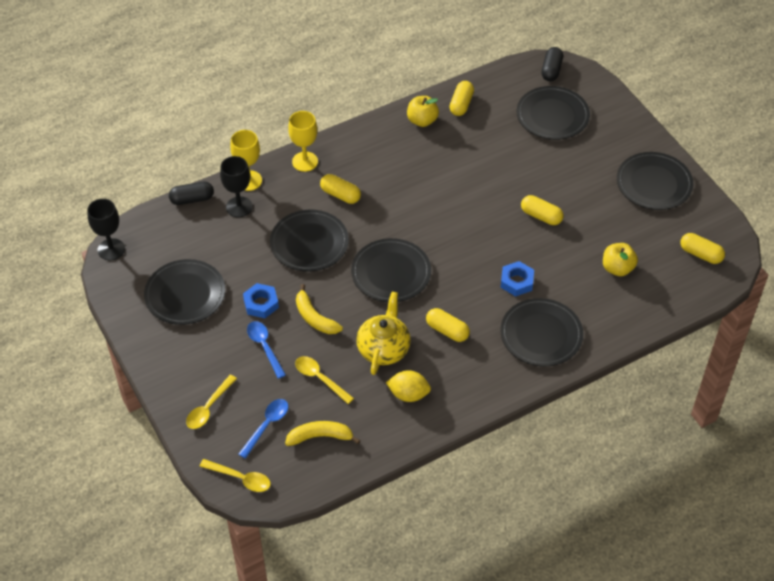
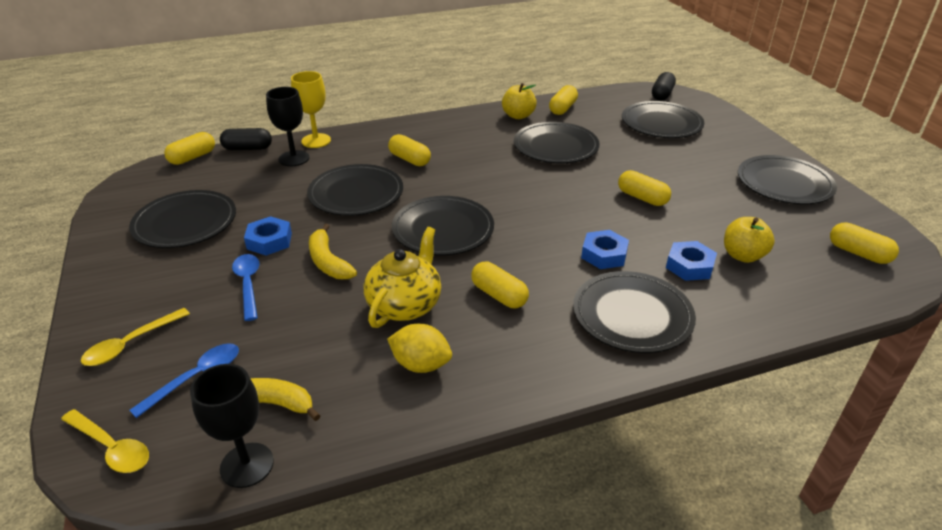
camera: 10 degrees right, 15 degrees down
black goblet [87,199,125,260] -> black goblet moved to [190,364,274,488]
yellow goblet [288,111,318,172] -> none
yellow spoon [295,356,354,404] -> none
none -> yellow capsule [164,132,215,165]
none -> black plate [514,122,600,164]
none -> blue nut [666,241,717,281]

